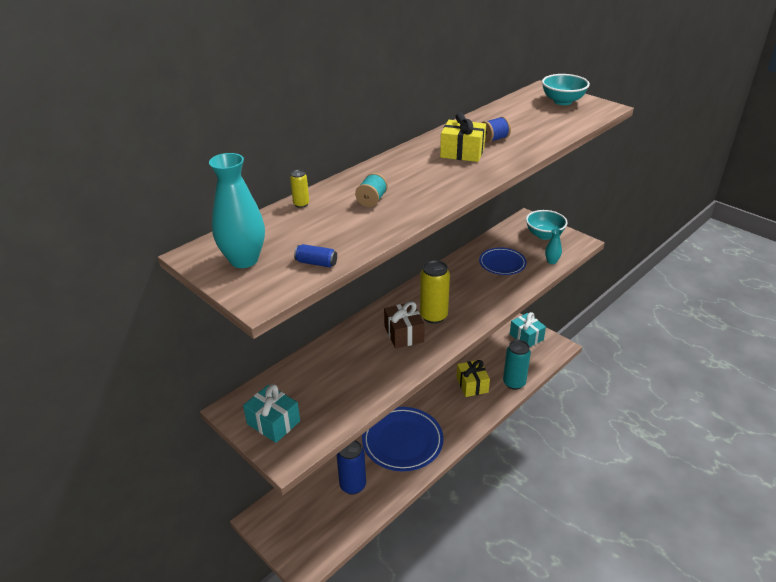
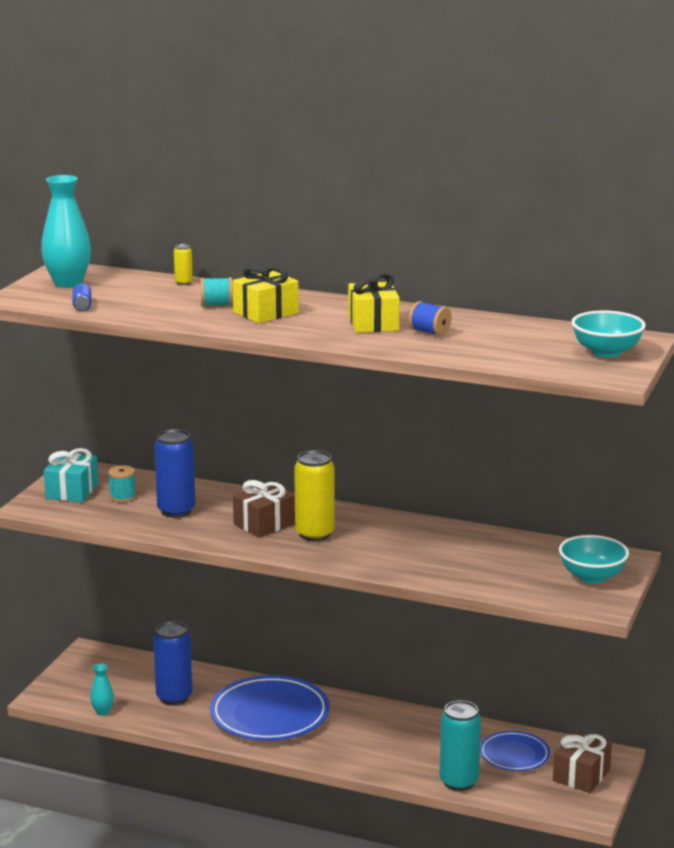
camera: 65 degrees right, 15 degrees down
yellow gift [456,360,490,397] -> yellow gift moved to [233,264,299,323]
blue plate [479,248,527,275] -> blue plate moved to [480,731,550,771]
turquoise gift [510,312,546,347] -> brown gift [553,731,612,793]
turquoise vase [545,229,562,264] -> turquoise vase moved to [90,663,114,716]
none -> turquoise spool [108,465,136,502]
none -> blue can [154,429,195,518]

